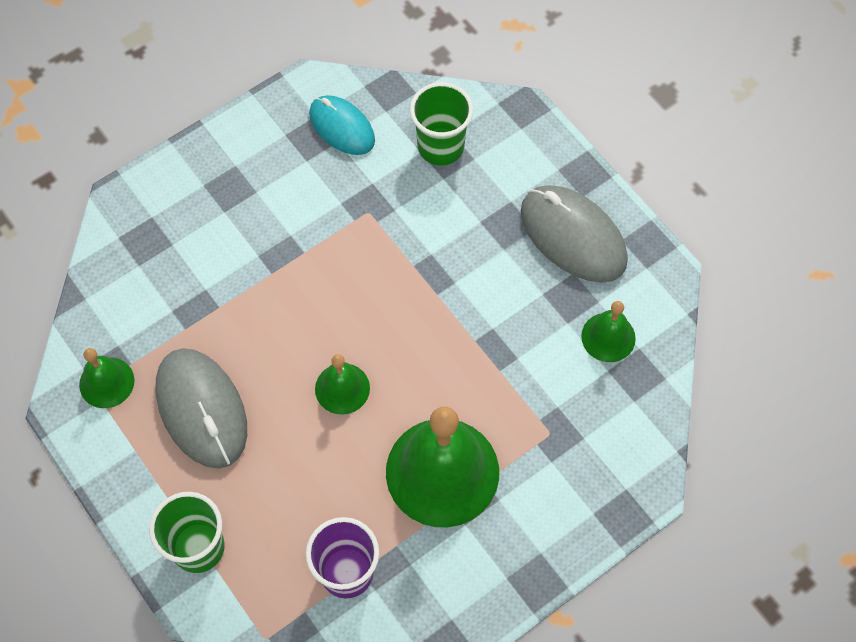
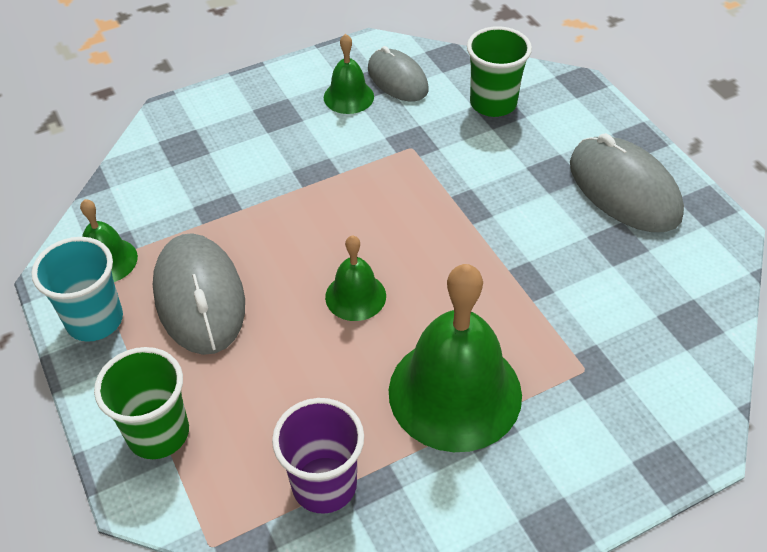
camera: 10 degrees right, 15 degrees down
turquoise mouse [309,95,375,155] -> grey mouse [368,46,428,101]
green bell [581,301,636,362] -> green bell moved to [324,34,374,114]
none -> turquoise cup [31,237,123,342]

